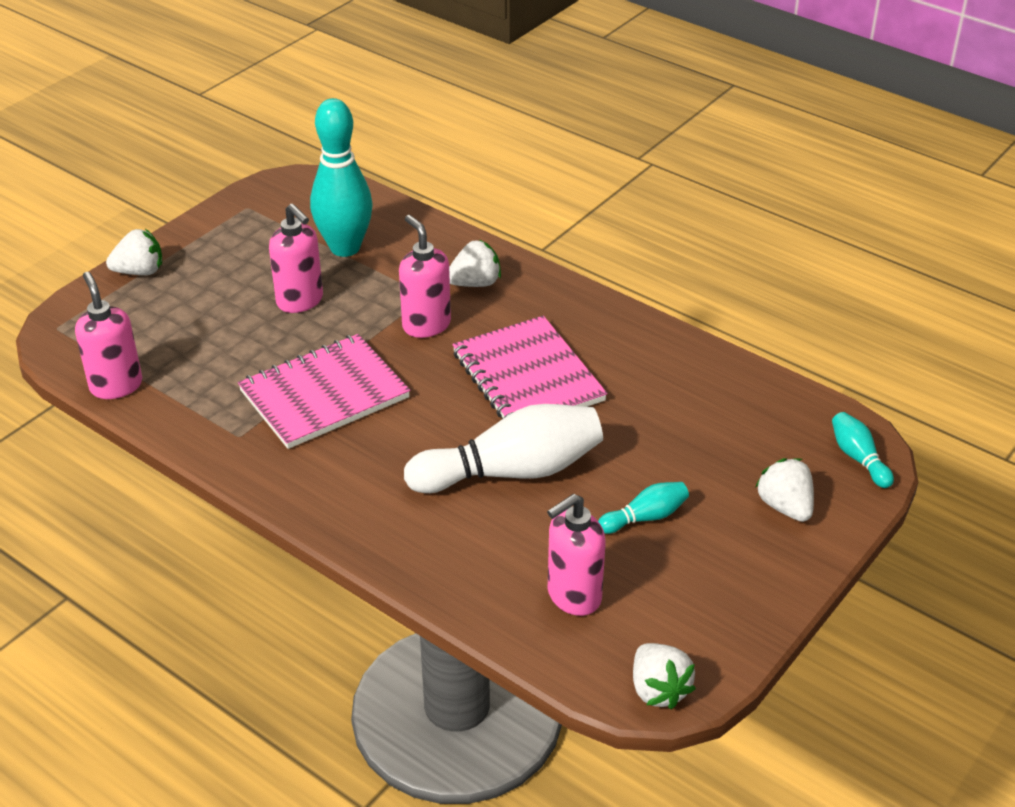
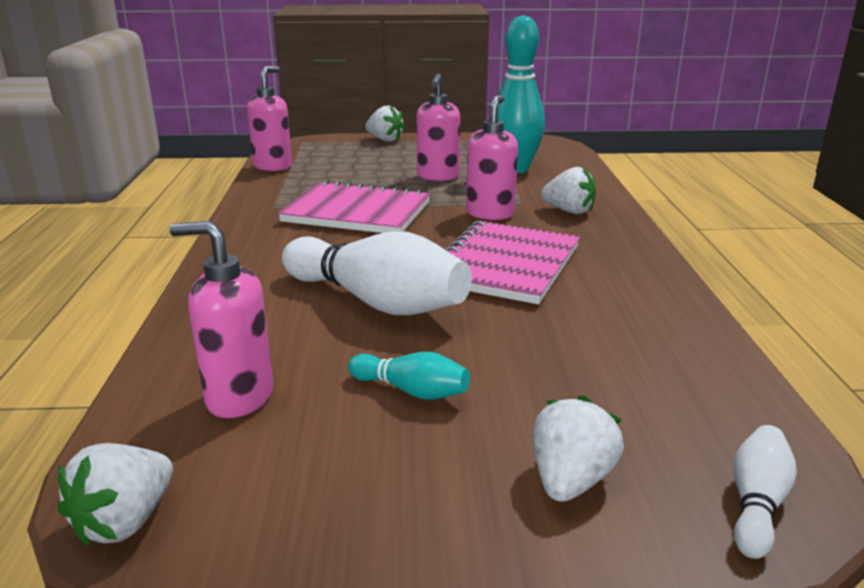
camera: 50 degrees right, 15 degrees down
turquoise bowling pin [832,412,894,488] -> white bowling pin [733,425,797,559]

